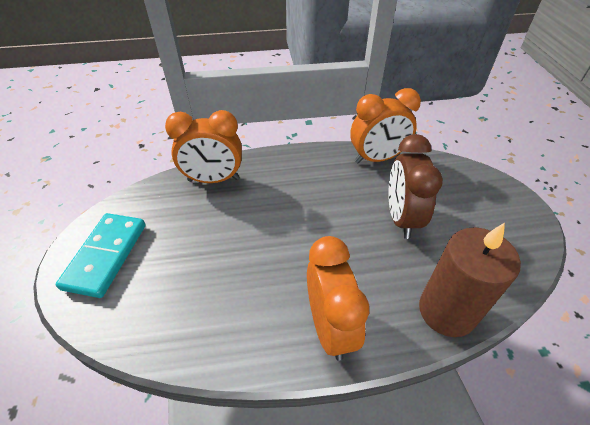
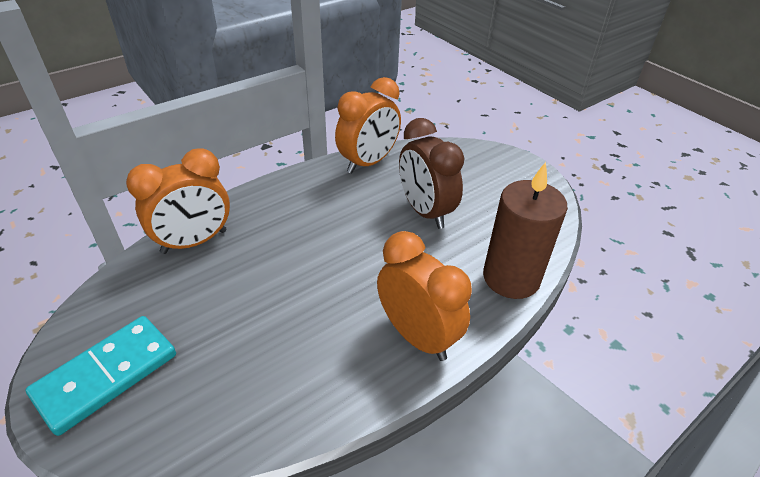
camera: 30 degrees left, 5 degrees down
turquoise domino [56,213,146,298] -> turquoise domino turned 60 degrees clockwise [26,316,176,436]

